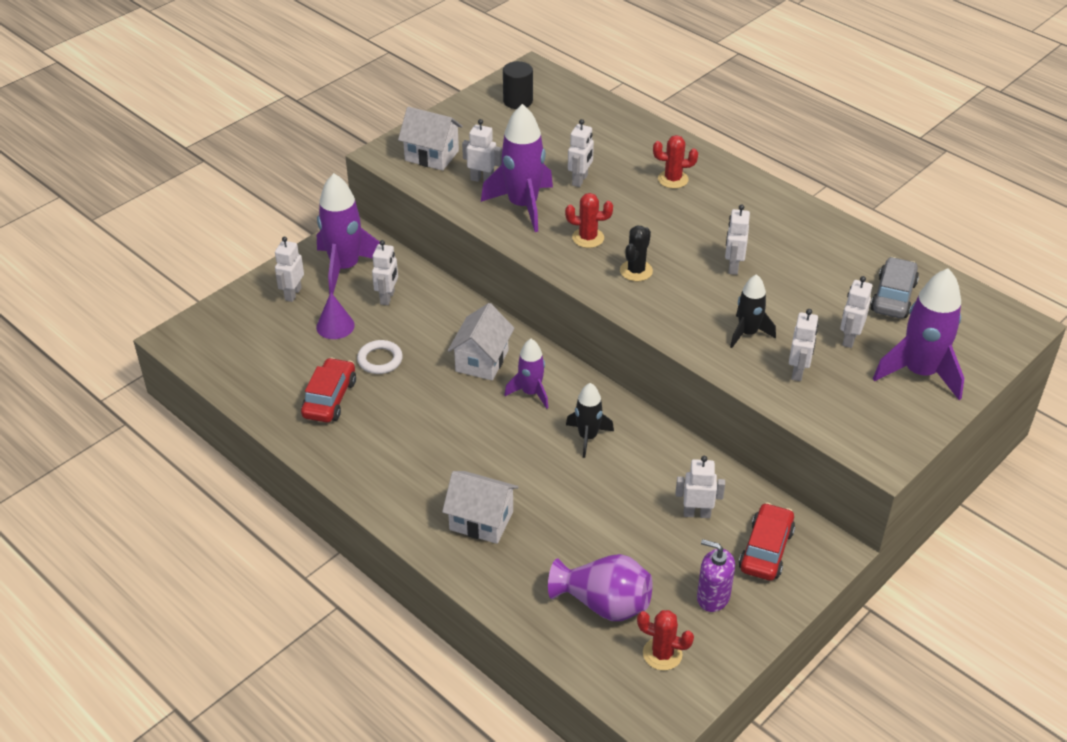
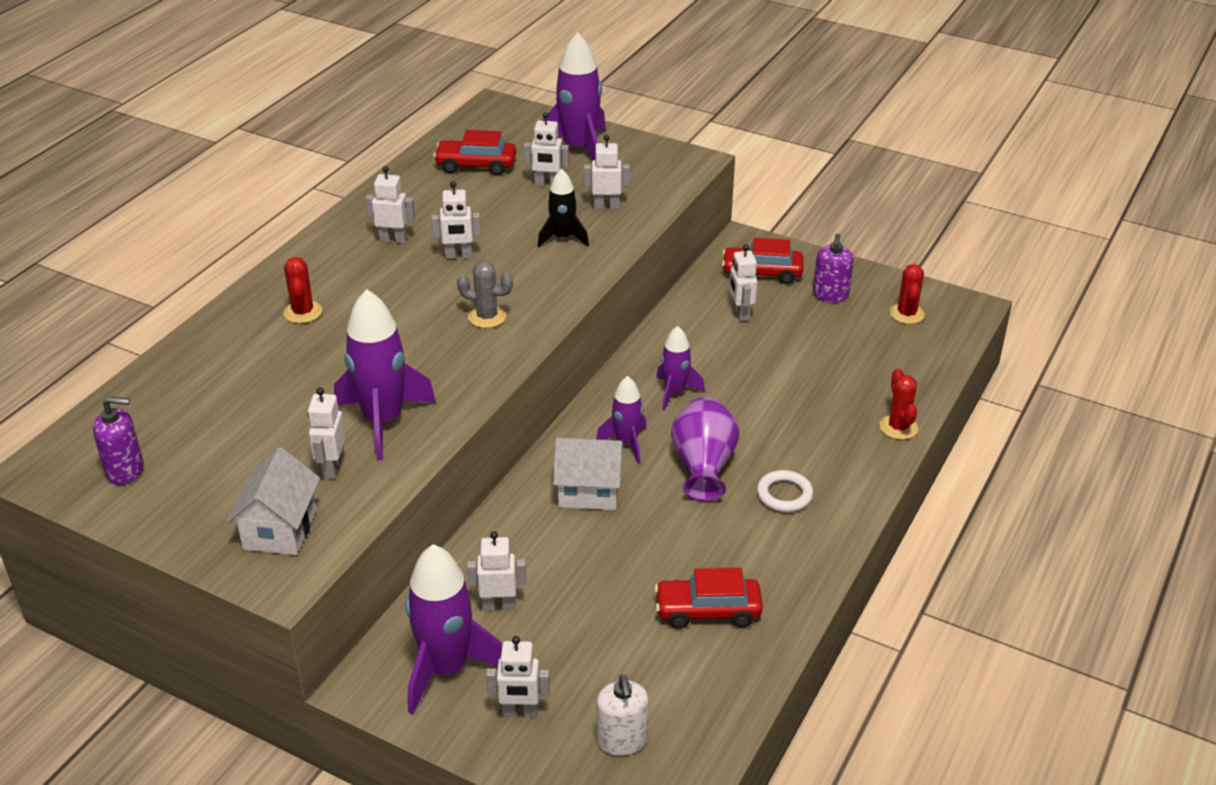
camera: 105 degrees left, 5 degrees down
purple cone [316,292,355,339] -> none
white ring [357,340,403,374] -> white ring moved to [757,470,813,512]
white house [442,471,519,544] -> none
black cylinder [503,61,533,109] -> purple soap dispenser [93,397,144,485]
purple vase [548,554,652,621] -> purple vase moved to [671,397,739,501]
red cactus [565,193,613,248] -> red cactus moved to [880,369,918,440]
black rocket [566,383,614,458] -> purple rocket [656,326,705,411]
white robot [568,119,594,187] -> white robot moved to [366,166,415,244]
black cactus [620,226,653,281] -> grey cactus [457,262,513,328]
grey car [870,257,919,318] -> red car [433,130,516,175]
none -> white soap dispenser [597,675,649,756]

